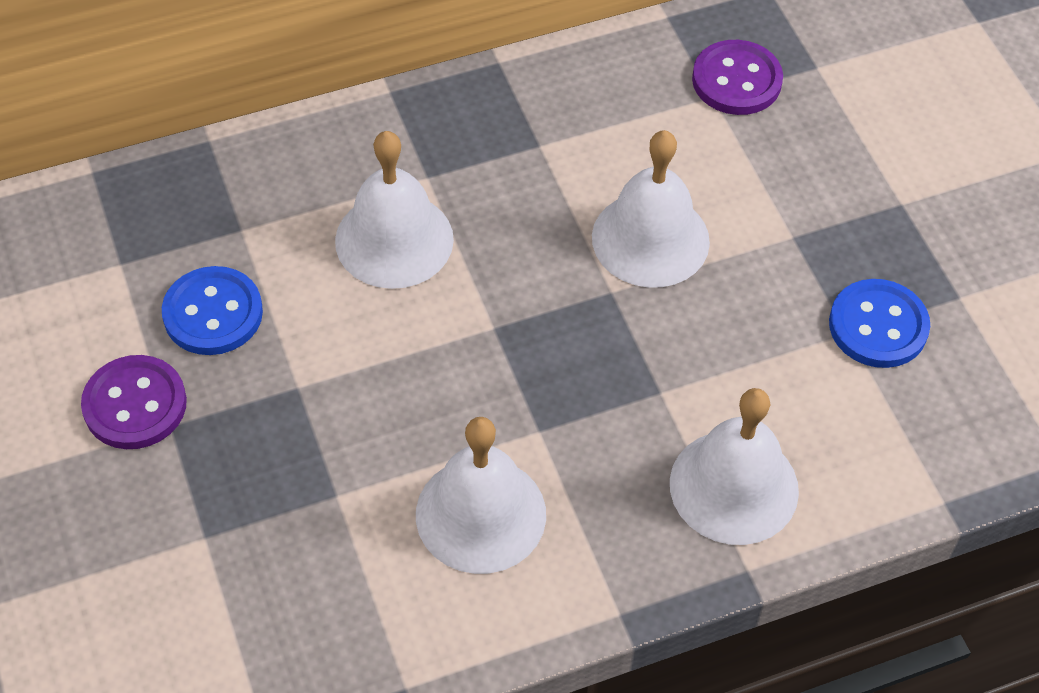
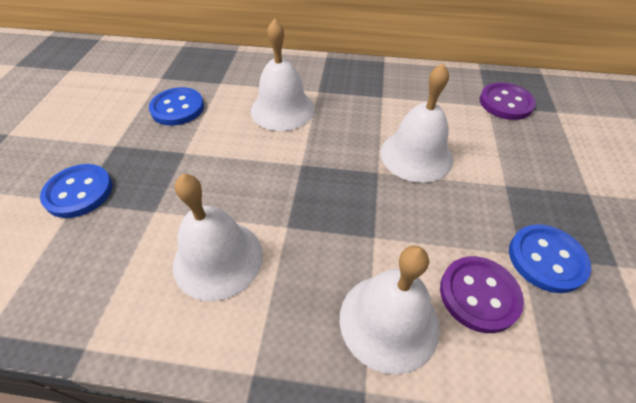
camera: 30 degrees right, 5 degrees down
purple button [81,355,187,449] -> purple button moved to [440,256,524,333]
none -> blue button [40,164,112,218]

